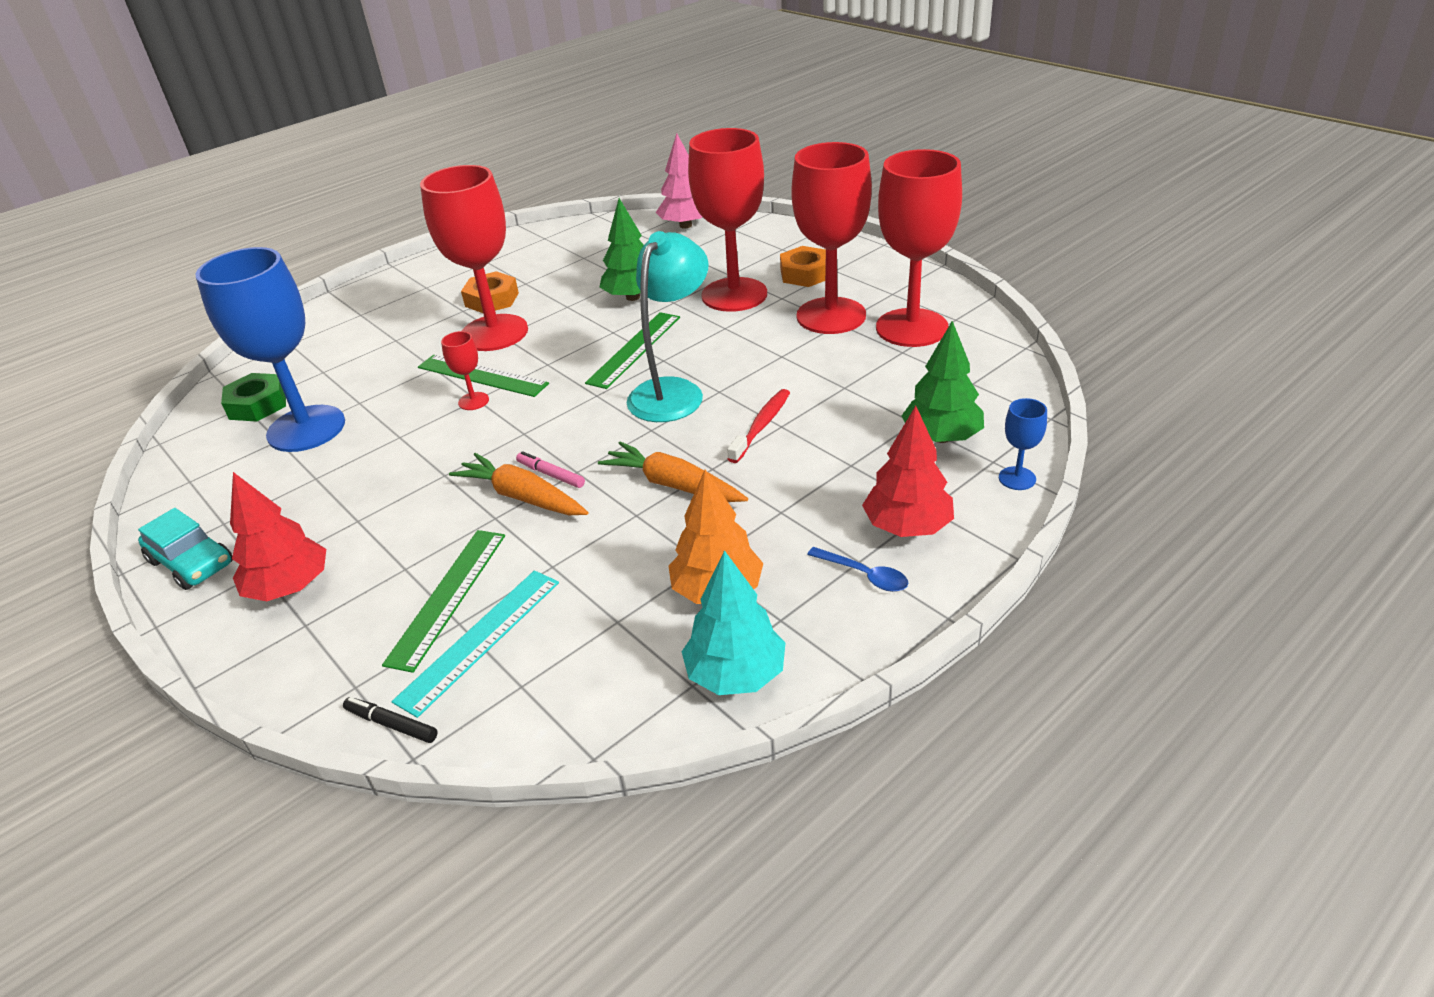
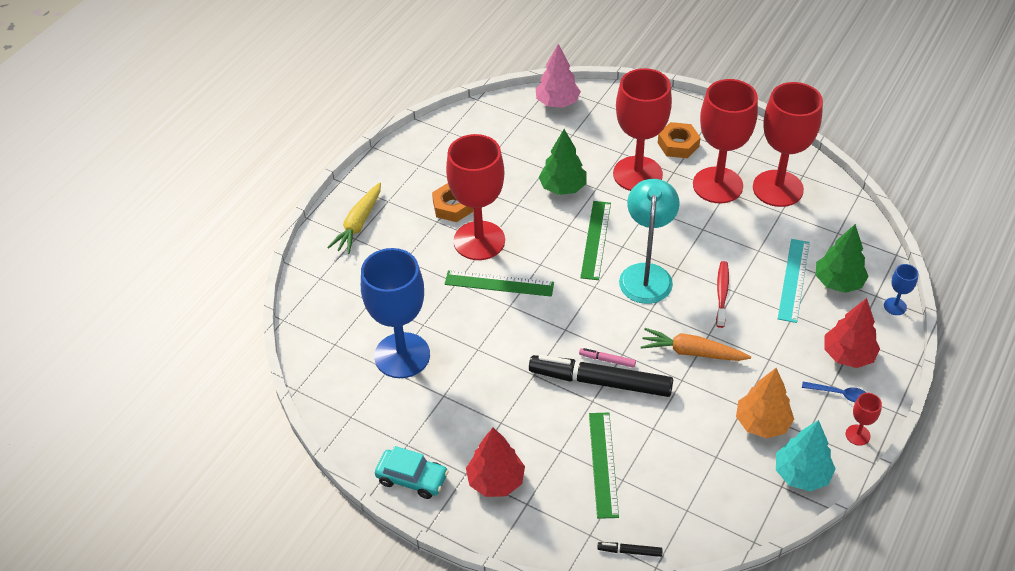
camera: 20 degrees left, 10 degrees up
green nut [221,373,286,422] -> none
turquoise ruler [392,570,559,718] -> turquoise ruler moved to [778,239,810,323]
red goblet [441,331,489,410] -> red goblet moved to [846,393,882,446]
orange carrot [449,453,588,515] -> black marker [529,355,673,397]
none -> yellow carrot [327,182,381,254]

